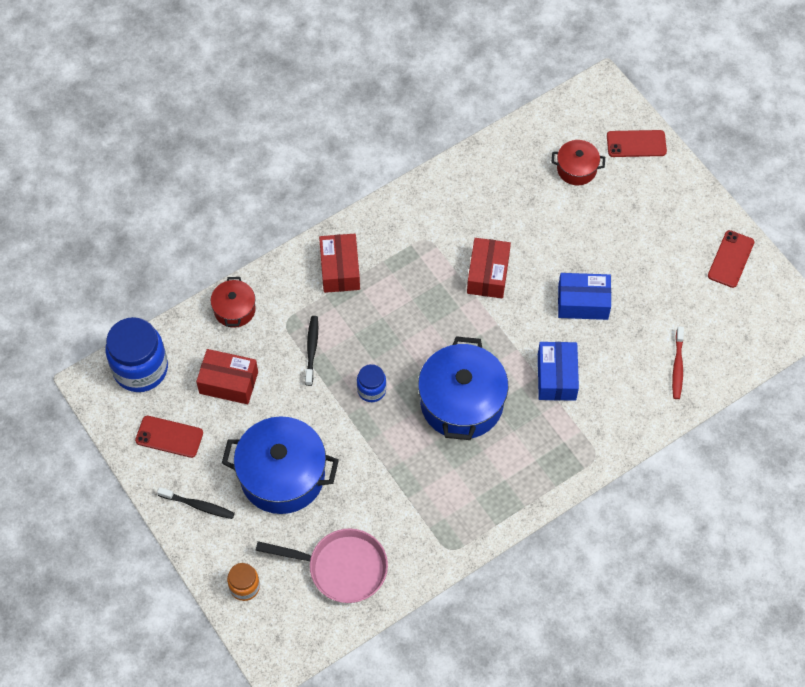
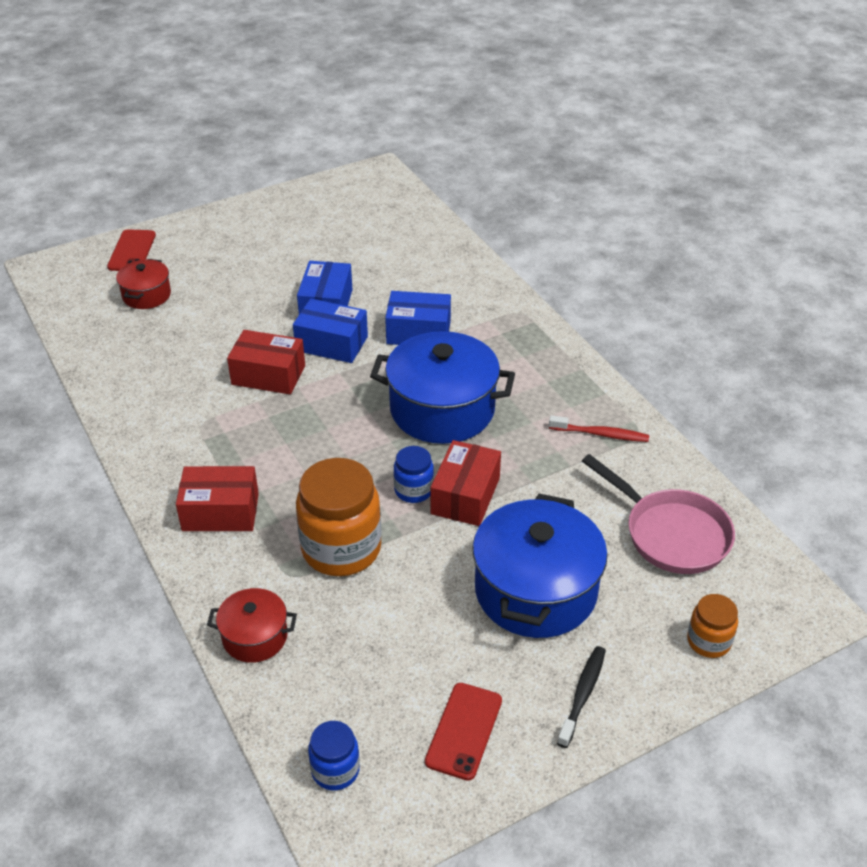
camera: 85 degrees left, 20 degrees down
blue jar [106,317,168,392] -> blue jar [308,721,360,790], size x0.51
red box [196,349,258,404] -> red box moved to [431,440,501,526]
pink pan [256,528,388,603] -> pink pan turned 120 degrees clockwise [582,454,735,574]
black toothbrush [305,316,318,386] -> orange jar [296,458,382,576]
red toothbrush [672,326,684,399] -> red toothbrush moved to [549,415,649,442]
red phone [708,230,754,288] -> none
none -> blue box [293,299,368,363]

